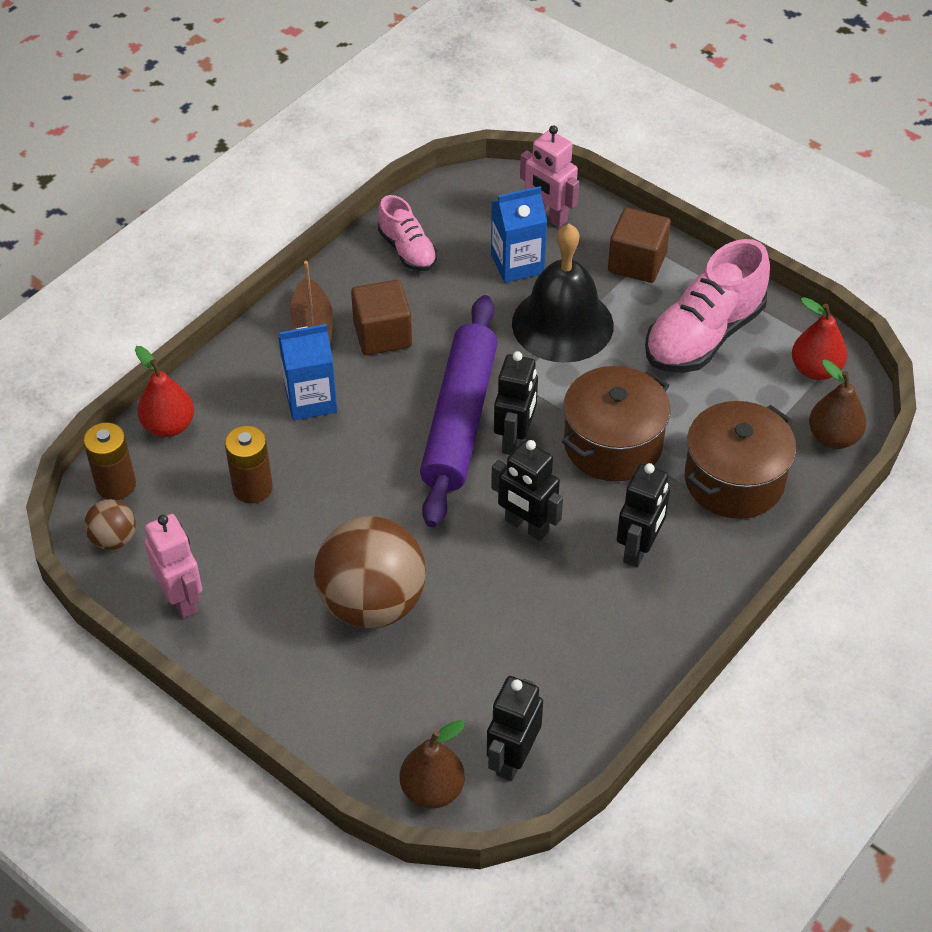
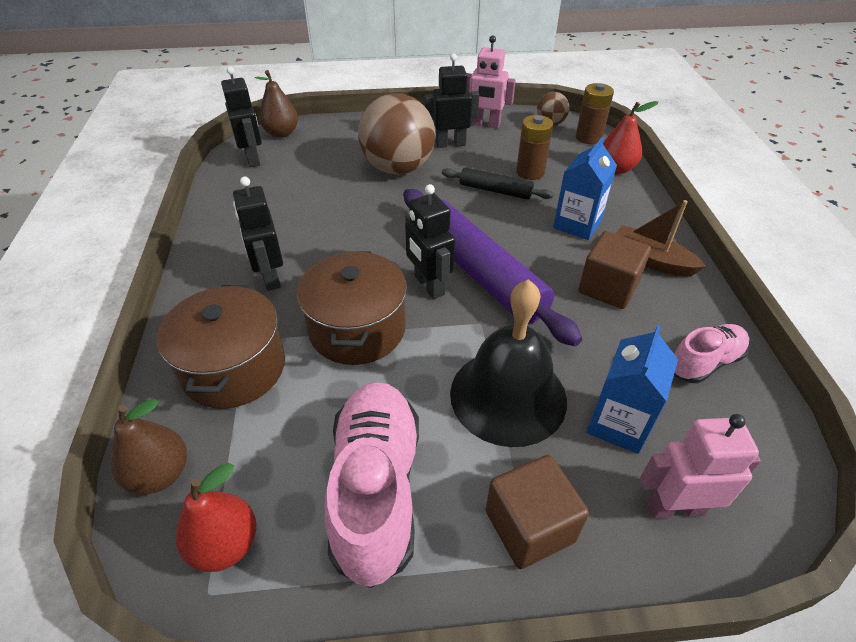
camera: 135 degrees right, 5 degrees down
pink shoe [378,195,437,271] -> pink shoe turned 135 degrees clockwise [674,324,749,383]
black robot [491,440,563,541] -> black robot moved to [424,53,479,148]
none -> black rolling pin [442,167,554,200]

